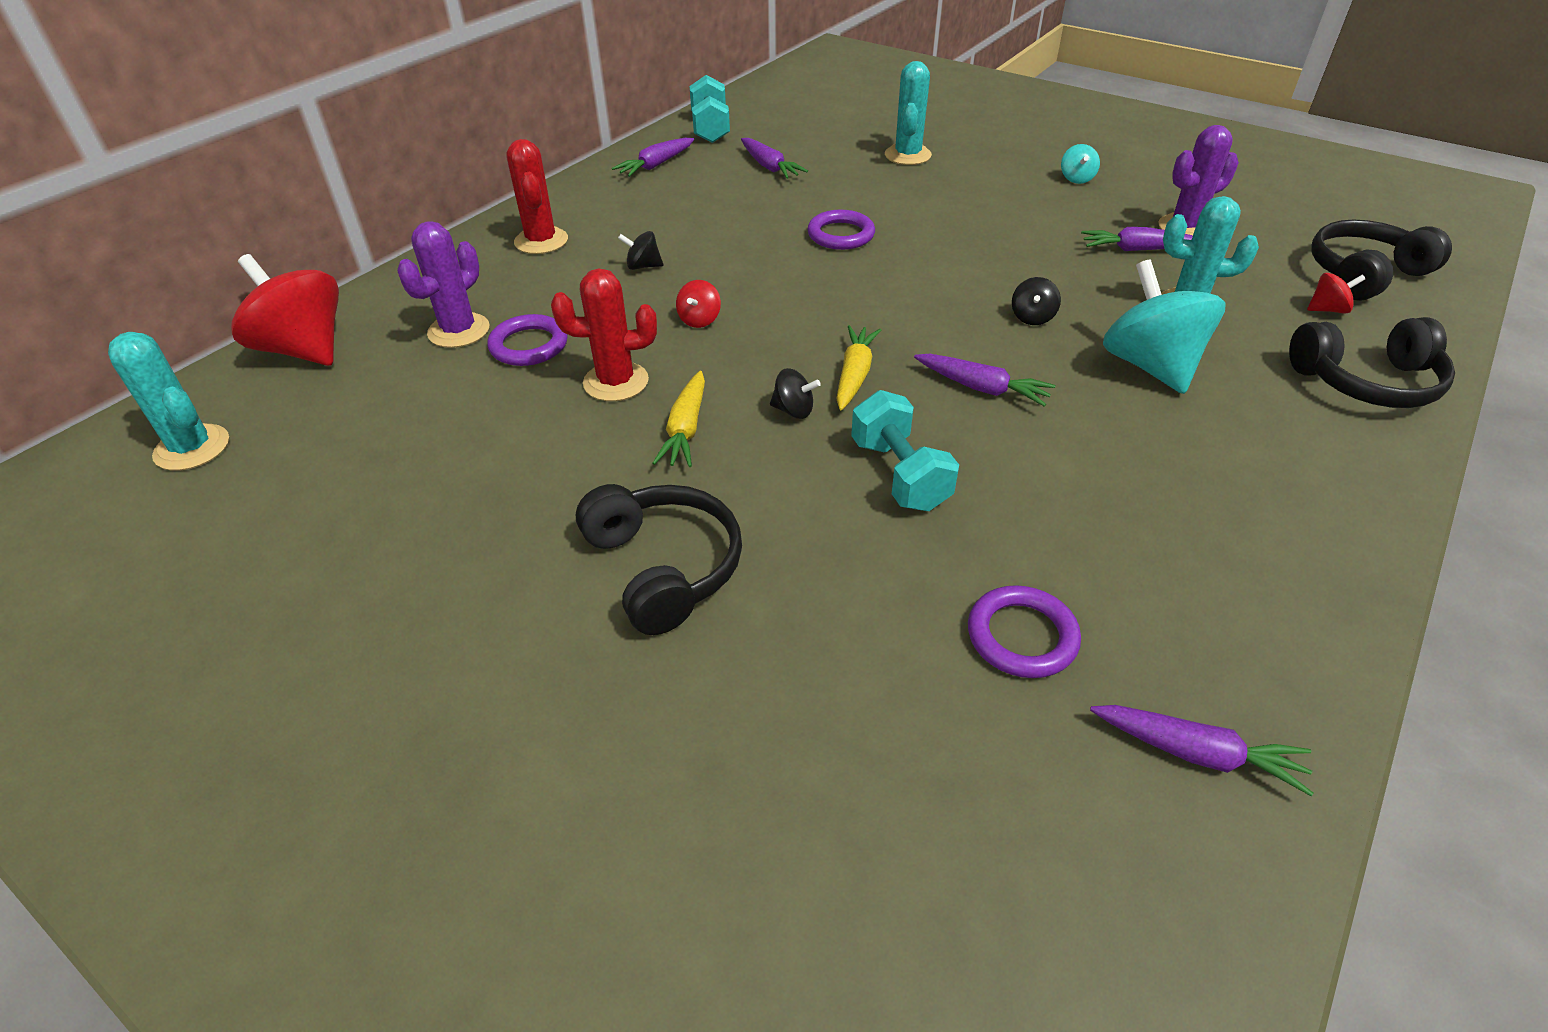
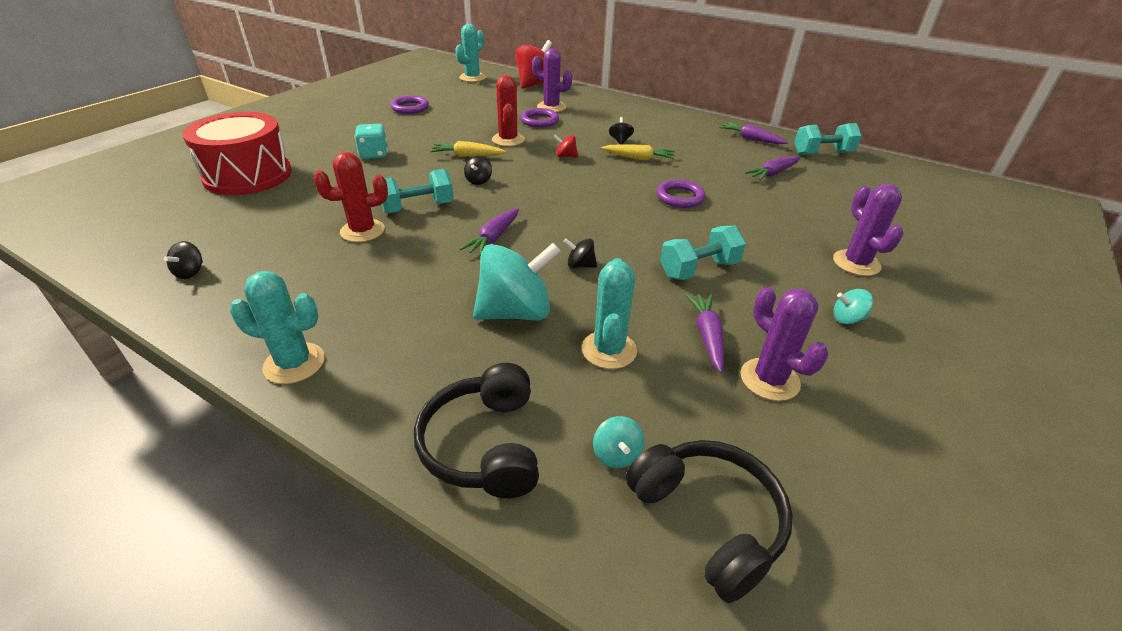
camera: 85 degrees right, 5 degrees down
red cactus [506,139,568,254] -> red cactus moved to [314,152,388,242]
black headphones [576,484,742,635] -> turquoise dice [354,124,388,159]
yellow carrot [836,325,881,411] -> yellow carrot moved to [601,144,675,160]
turquoise cactus [885,61,932,165] -> turquoise cactus moved to [230,271,325,384]
purple ring [968,585,1081,678] -> purple ring moved to [390,96,429,114]
purple carrot [1090,705,1313,796] -> black spinning top [164,241,203,279]
red spinning top [1307,273,1365,314] -> turquoise spinning top [593,416,644,468]
none -> red drum [182,112,292,195]
none -> turquoise dumbbell [660,226,746,280]
none -> purple cactus [833,184,904,276]

